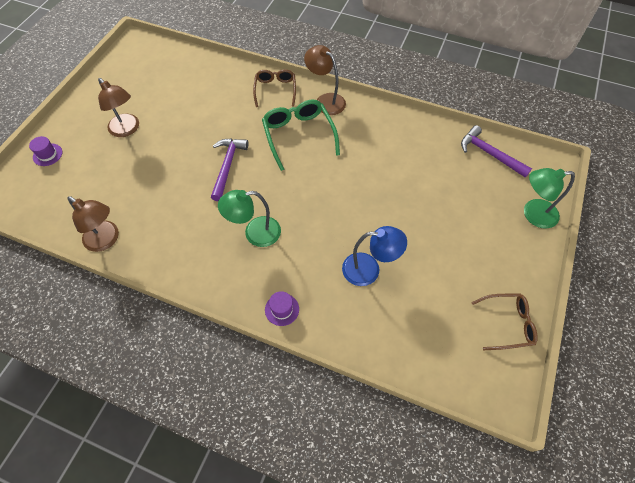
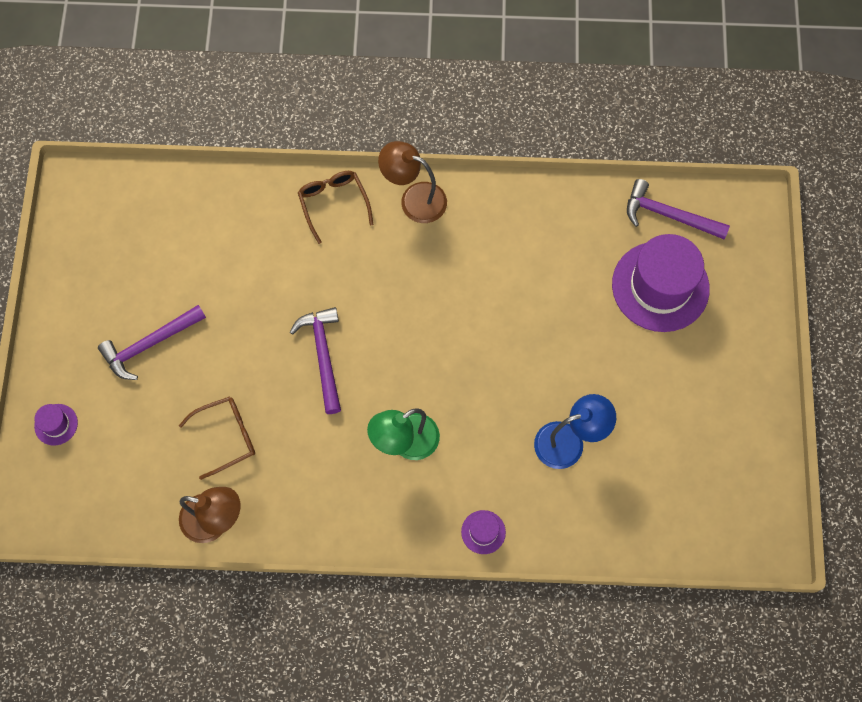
camera: 20 degrees left, 10 degrees up
brown lamp [98,78,139,137] -> purple hammer [98,305,206,380]
green glasses [262,99,340,171] -> none
brown glasses [472,293,538,350] -> brown glasses moved to [179,396,255,480]
green lamp [524,168,575,229] -> none
none -> purple hat [612,234,710,332]

